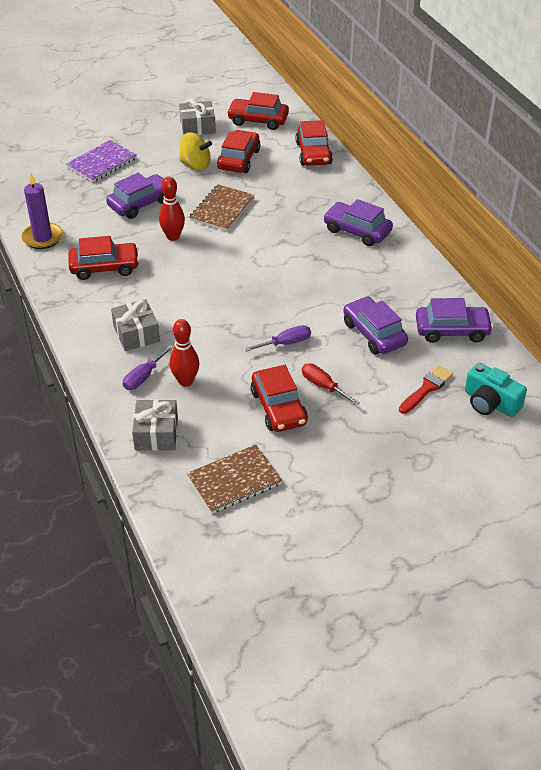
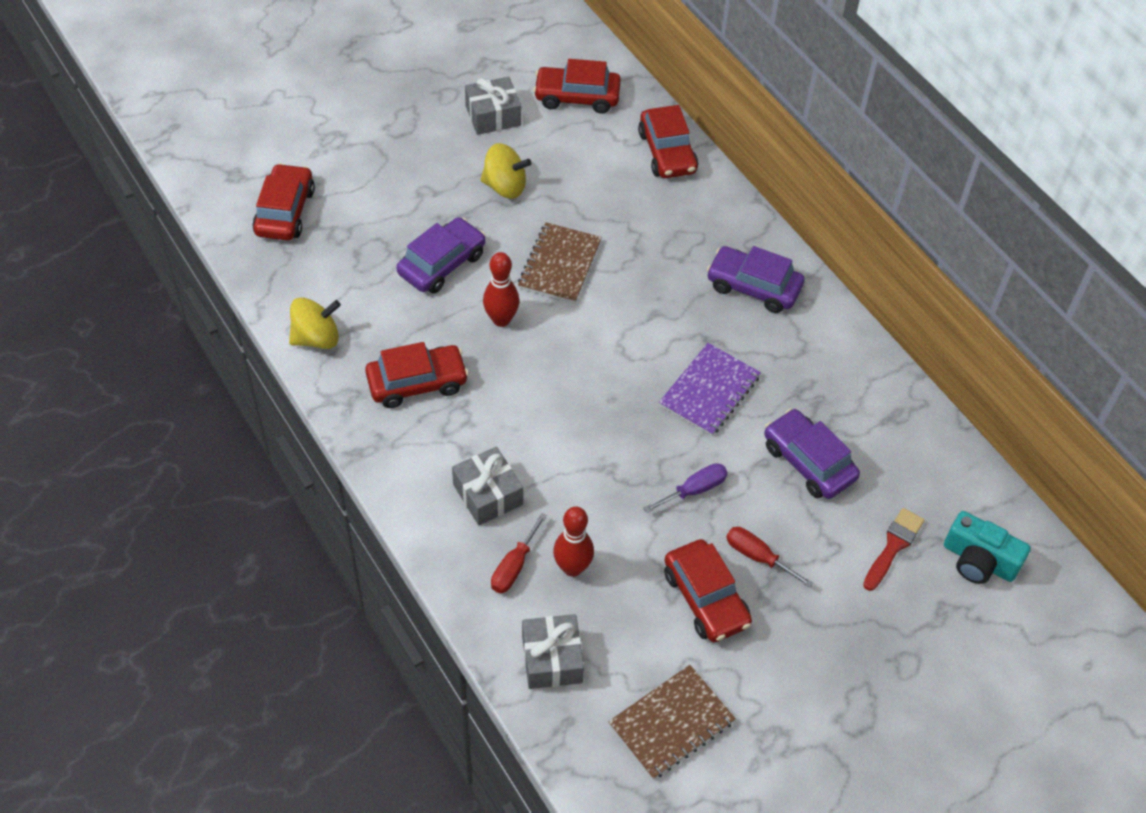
camera: 10 degrees left, 10 degrees up
purple candle [21,172,63,249] -> yellow spinning top [289,297,341,349]
purple notebook [66,140,137,182] -> purple notebook moved to [659,343,761,436]
purple screwdriver [123,345,174,390] -> red screwdriver [491,513,547,593]
red car [217,130,261,173] -> red car moved to [252,163,315,240]
purple car [416,298,493,343] -> none

